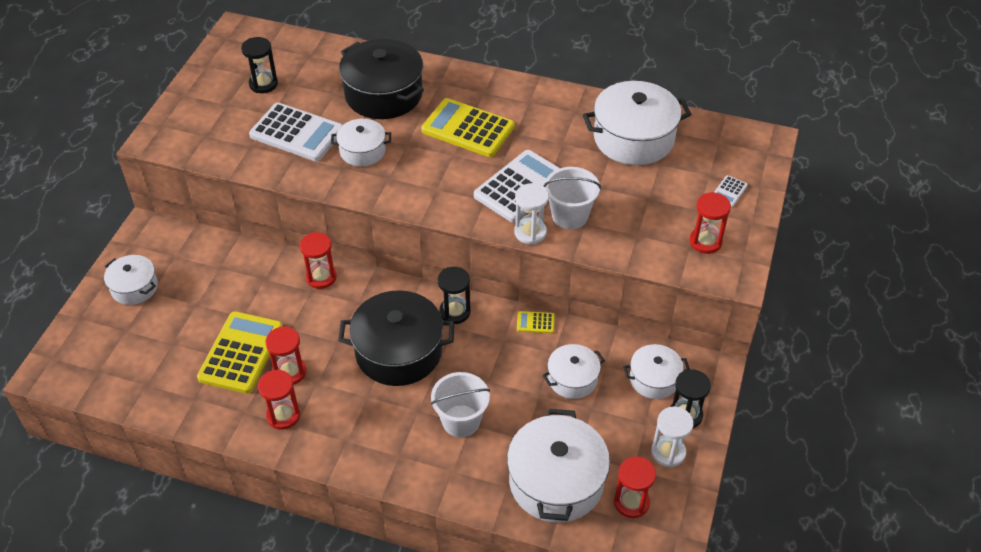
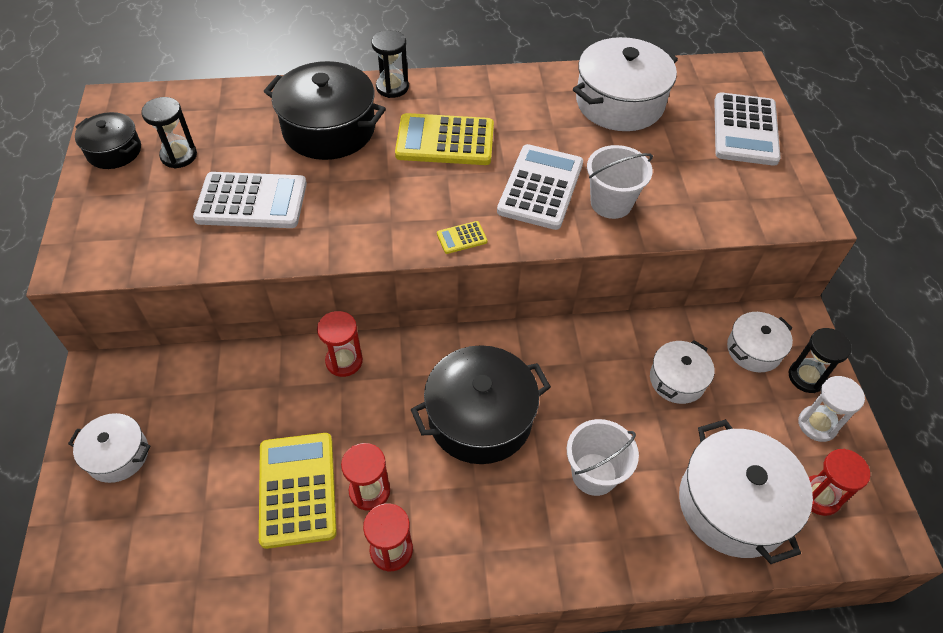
camera: 25 degrees left, 5 degrees up
white pot [331,119,391,167] -> none
black hourglass [438,267,471,324] -> black hourglass moved to [371,30,409,98]
white hourglass [514,183,549,245] -> none
yellow calculator [517,311,555,333] -> yellow calculator moved to [437,221,487,254]
red hourglass [689,192,731,254] -> none
white calculator [714,175,748,207] -> white calculator [714,92,781,166], size x2.32
none -> black pot [75,112,141,169]

